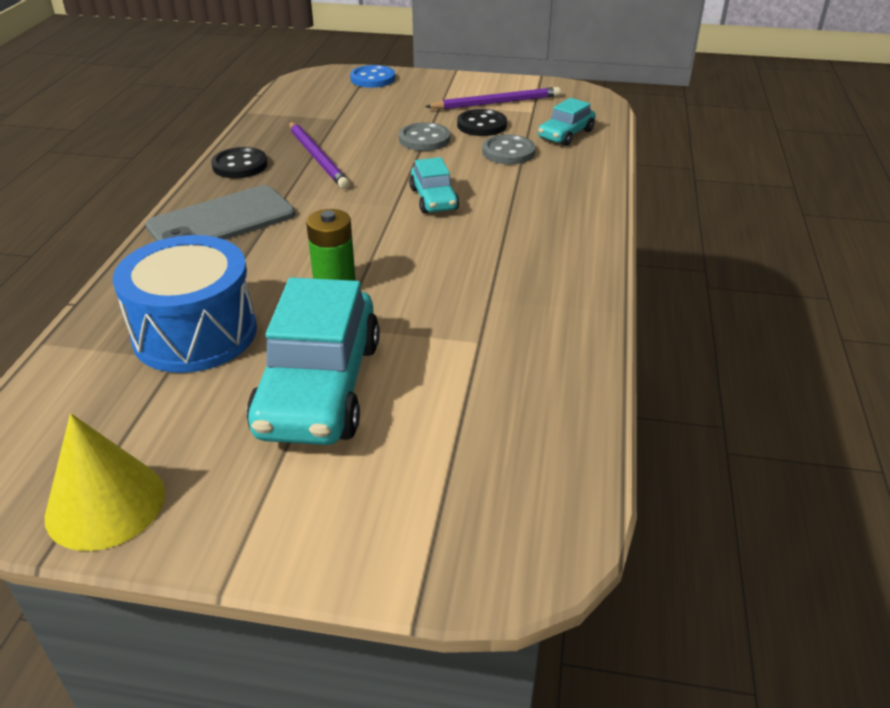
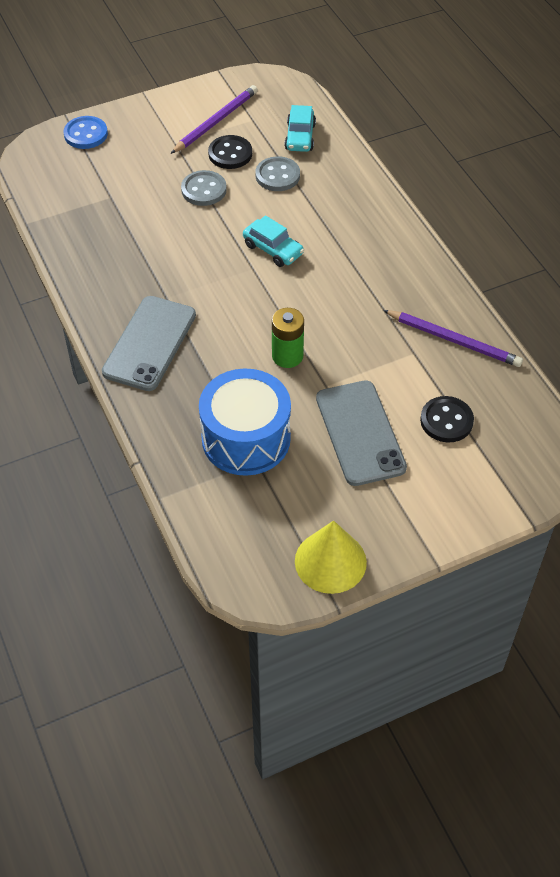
camera: 35 degrees left, 15 degrees up
black button [211,147,268,178] -> black button moved to [420,396,474,442]
turquoise car [246,277,380,445] -> grey phone [316,380,407,486]
purple pencil [289,122,350,189] -> purple pencil moved to [383,310,523,367]

